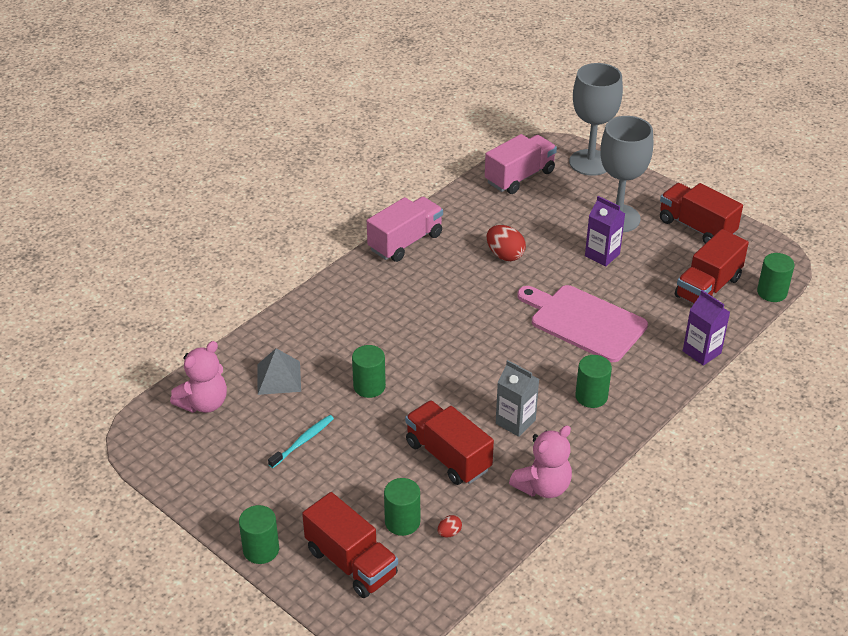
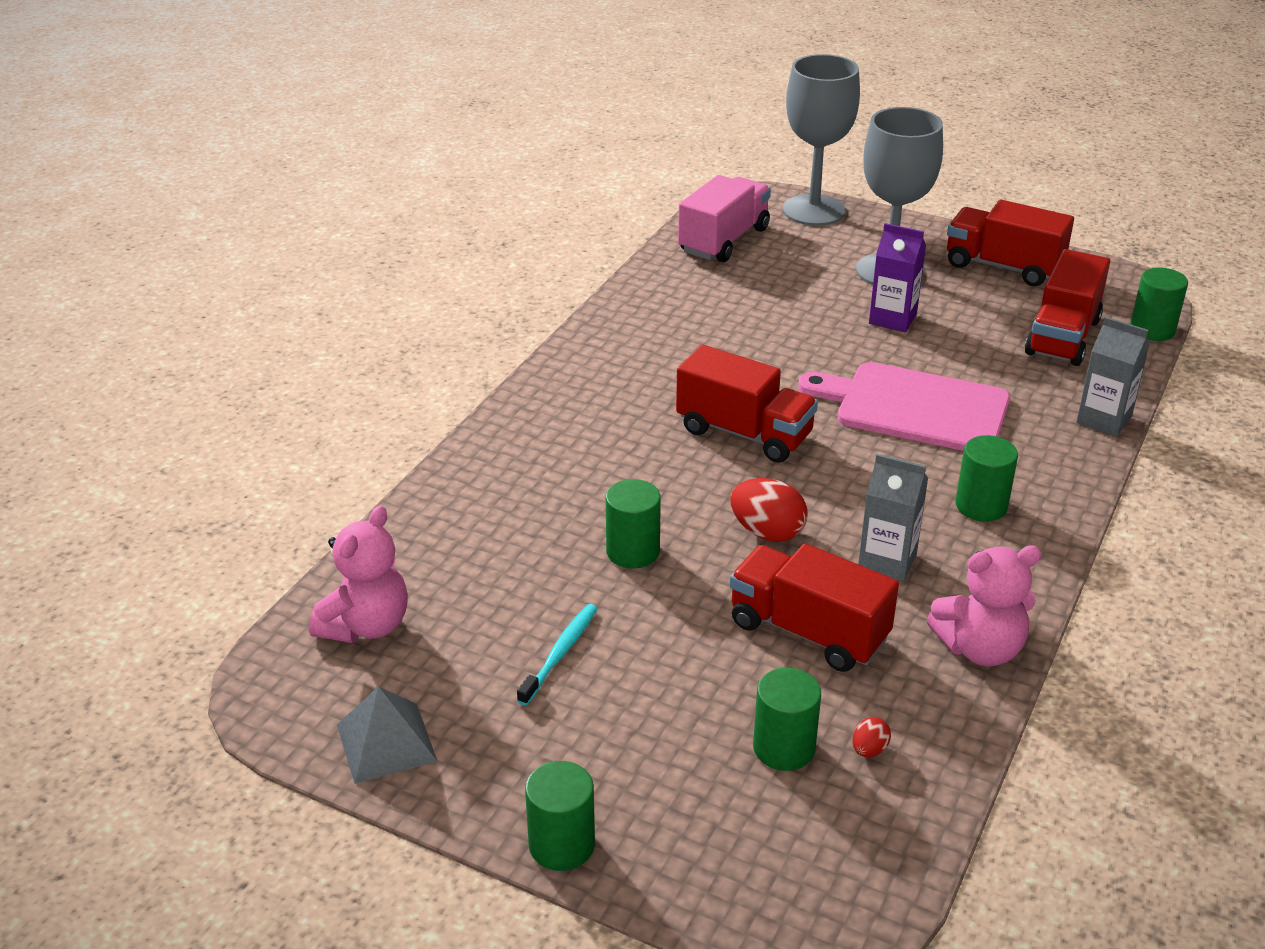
camera: 15 degrees left, 5 degrees down
grey pyramid [257,348,301,395] -> grey pyramid moved to [337,686,437,784]
red truck [302,492,398,598] -> red truck moved to [676,345,818,463]
pink truck [367,197,443,262] -> none
red egg [487,225,526,261] -> red egg moved to [730,478,807,542]
pink teddy bear [509,425,572,498] -> pink teddy bear turned 45 degrees clockwise [927,546,1042,666]
purple carton [683,290,730,366] -> grey carton [1076,317,1150,437]

